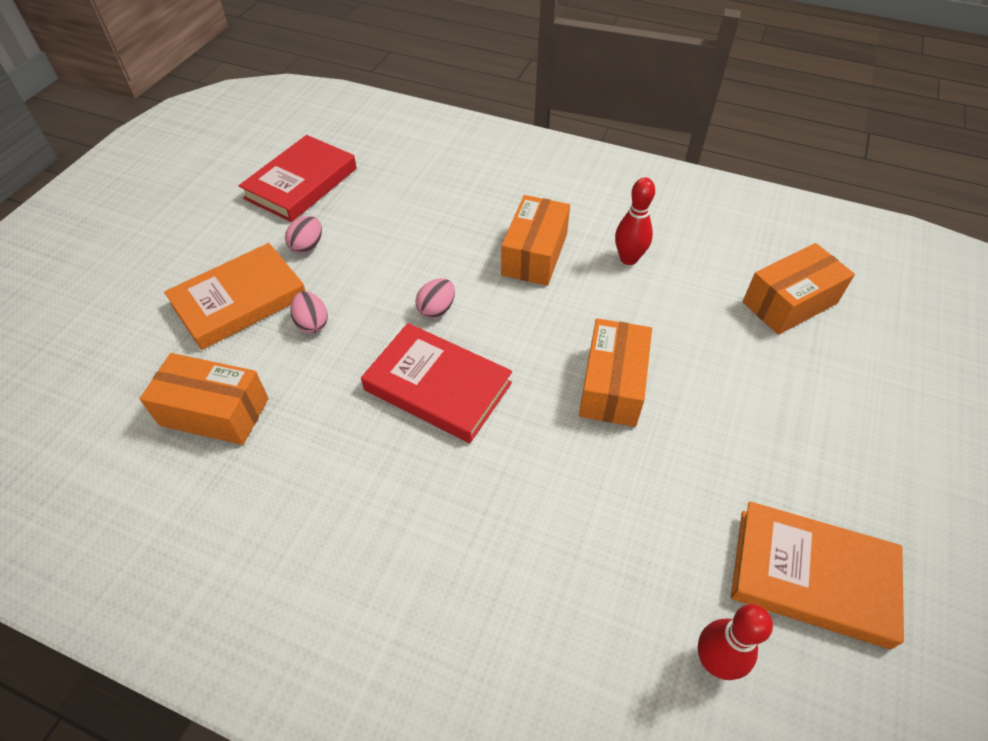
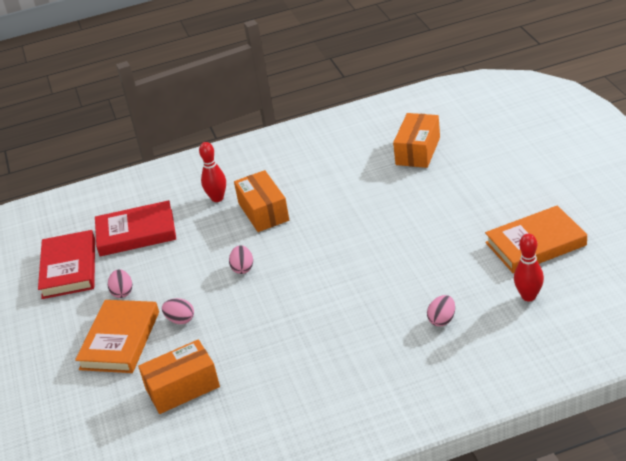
camera: 35 degrees left, 15 degrees down
red book [361,323,512,443] -> red book moved to [95,200,176,256]
orange box [579,318,652,427] -> none
red bowling pin [615,177,655,265] -> red bowling pin moved to [199,142,226,202]
none -> pink egg [427,295,455,326]

